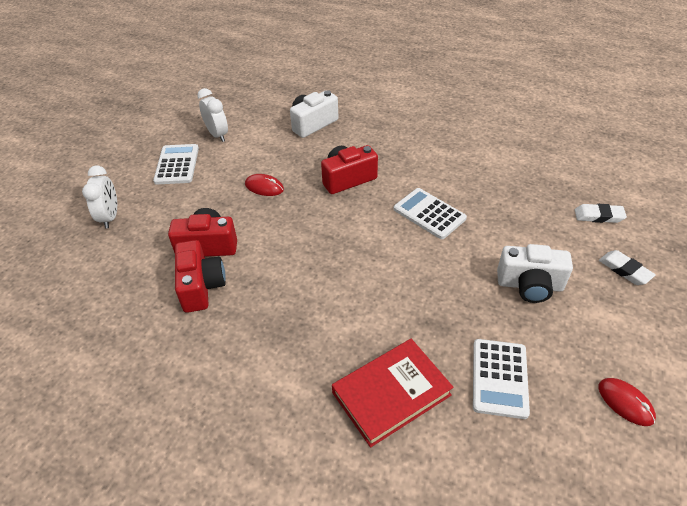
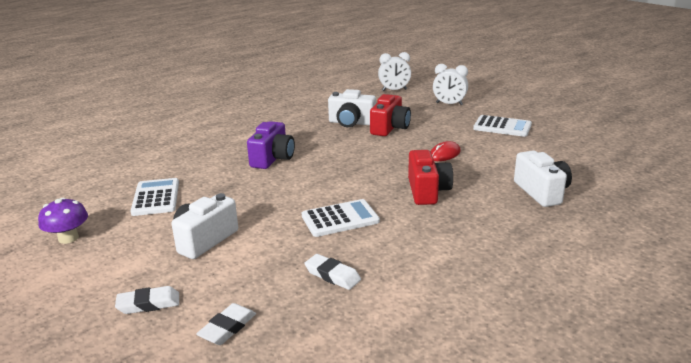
camera: 115 degrees right, 20 degrees down
red camera [175,240,226,313] -> white camera [328,89,376,127]
white clock [197,88,228,142] -> white clock moved to [378,52,411,91]
red book [332,339,454,447] -> none
white calculator [473,339,530,419] -> white calculator turned 45 degrees clockwise [131,178,179,216]
red mouse [598,378,656,426] -> purple mushroom [38,198,88,244]
none -> purple camera [247,121,295,169]
none -> white eraser [304,254,361,290]

